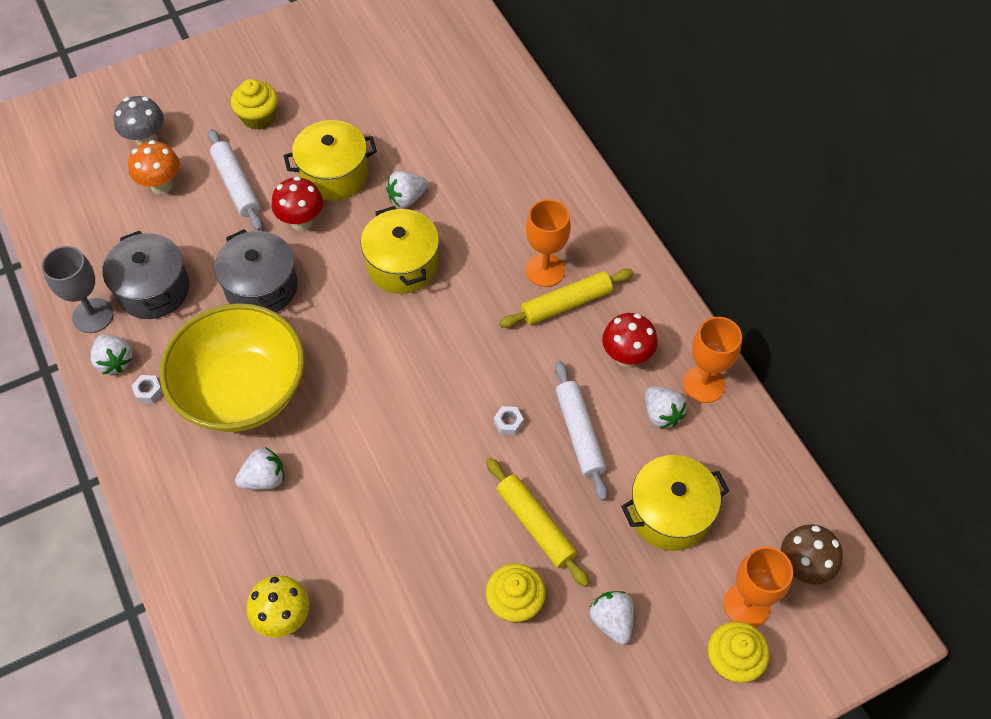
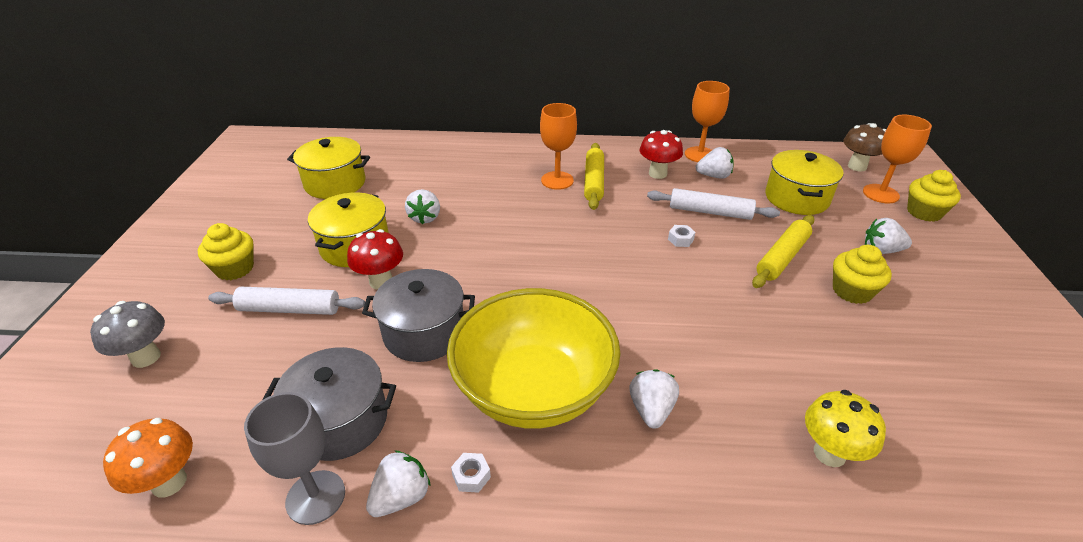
camera: 60 degrees left, 20 degrees down
white strawberry [91,334,133,374] -> white strawberry turned 45 degrees counterclockwise [366,450,431,517]
orange mushroom [128,140,180,195] -> orange mushroom moved to [103,418,193,497]
yellow pot [361,206,439,294] -> yellow pot moved to [287,137,370,199]
yellow rolling pin [486,458,589,587] -> yellow rolling pin turned 45 degrees counterclockwise [752,215,815,288]

